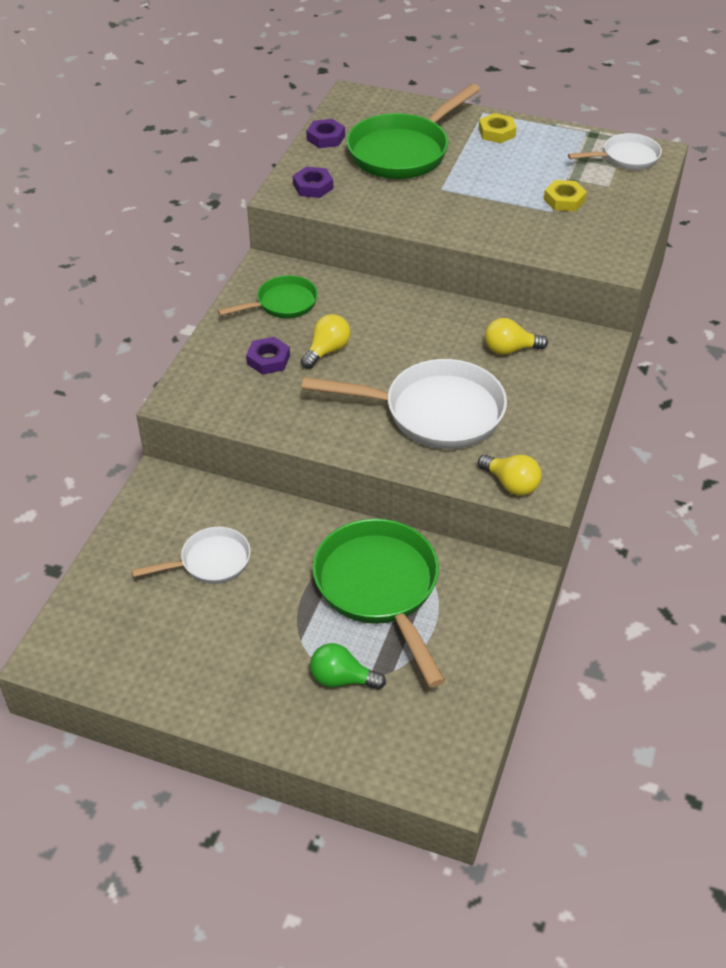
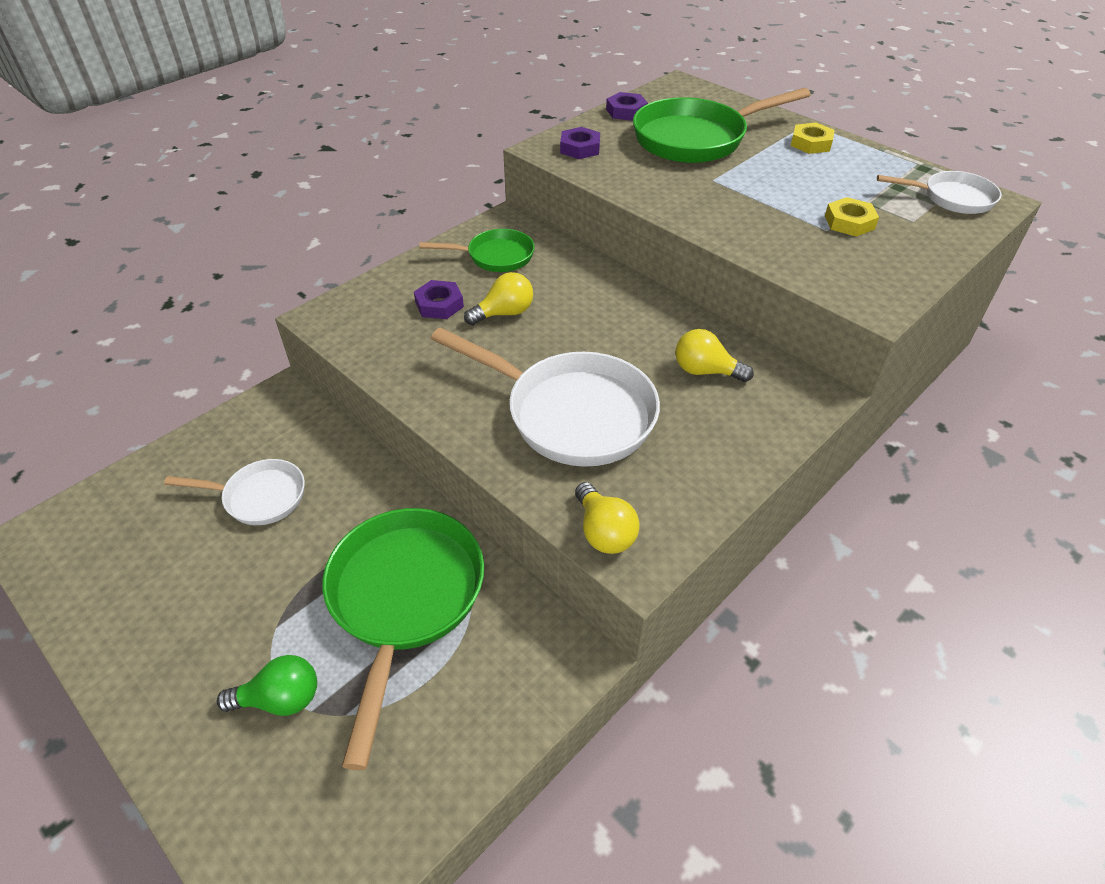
camera: 25 degrees right, 0 degrees up
green light bulb [310,643,386,690] -> green light bulb turned 135 degrees clockwise [217,655,317,716]

